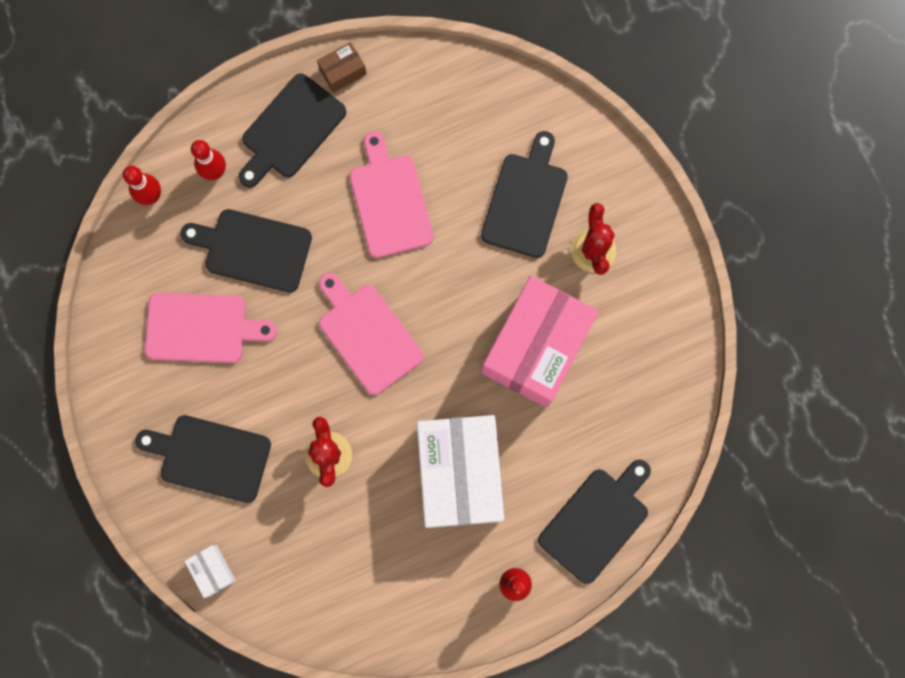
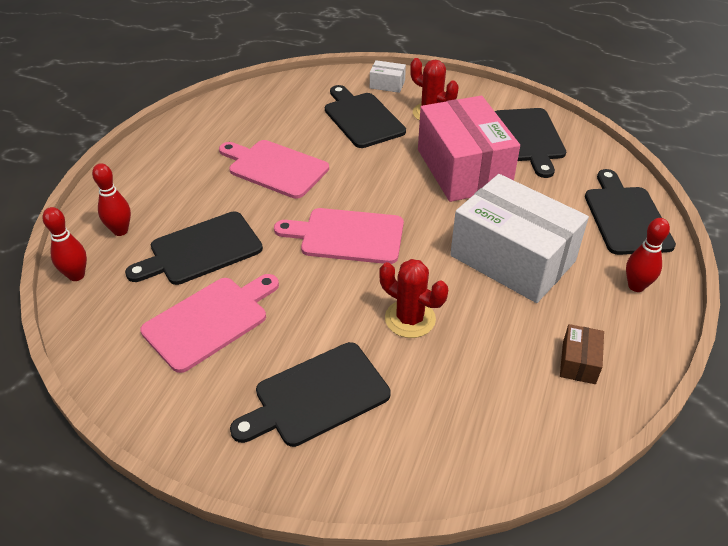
camera: 45 degrees left, 35 degrees down
white box [184,545,236,598] -> white box moved to [370,60,406,93]
black cutting board [239,73,346,188] -> black cutting board moved to [495,108,566,178]
brown box [317,42,367,93] -> brown box moved to [560,324,604,384]

